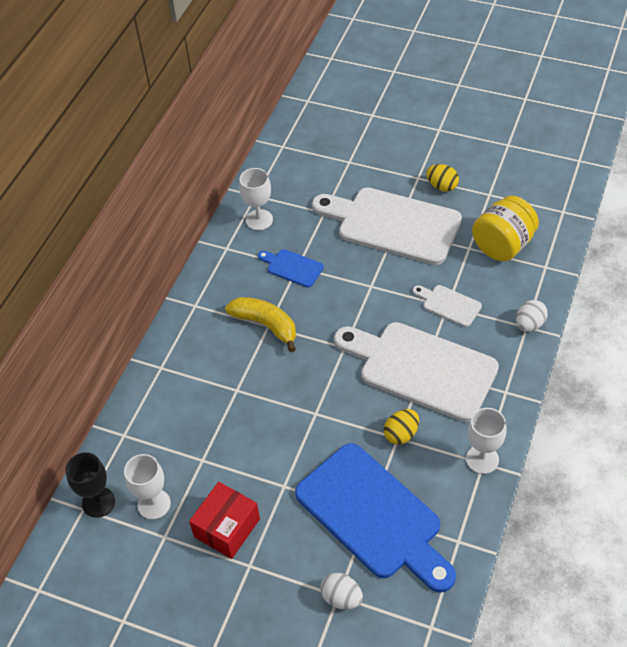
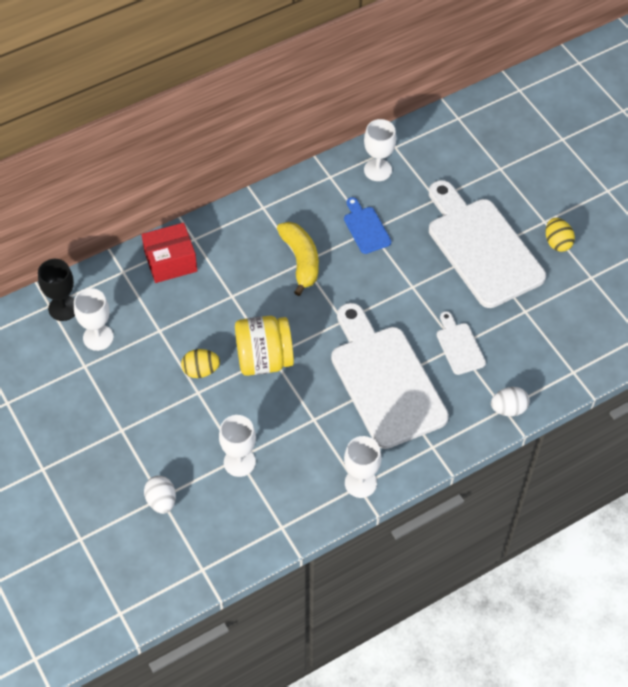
camera: 35 degrees right, 5 degrees up
red box [189,482,260,559] -> red box moved to [142,223,197,283]
blue cutting board [295,443,456,593] -> white goblet [219,415,256,477]
yellow egg [384,409,419,445] -> yellow egg moved to [181,349,220,378]
yellow jar [472,196,539,261] -> yellow jar moved to [235,316,294,376]

